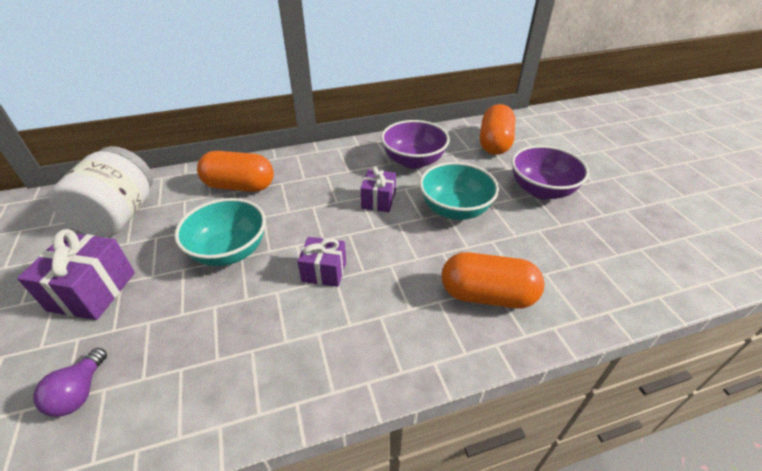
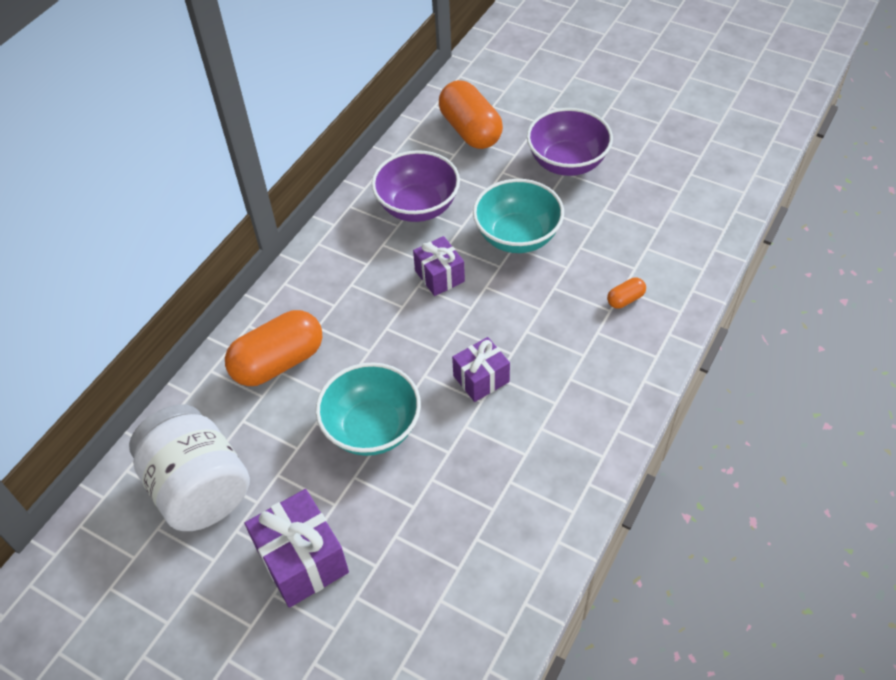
camera: 40 degrees left, 10 degrees up
purple light bulb [33,348,107,417] -> none
orange capsule [442,252,544,309] -> orange capsule [607,278,646,308], size x0.44

